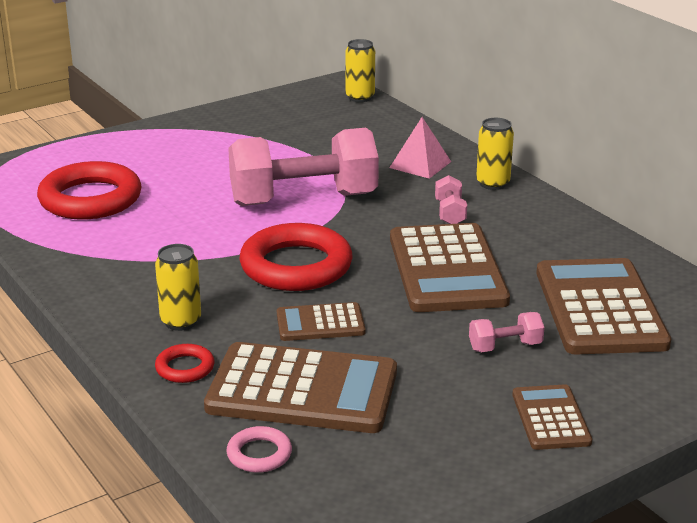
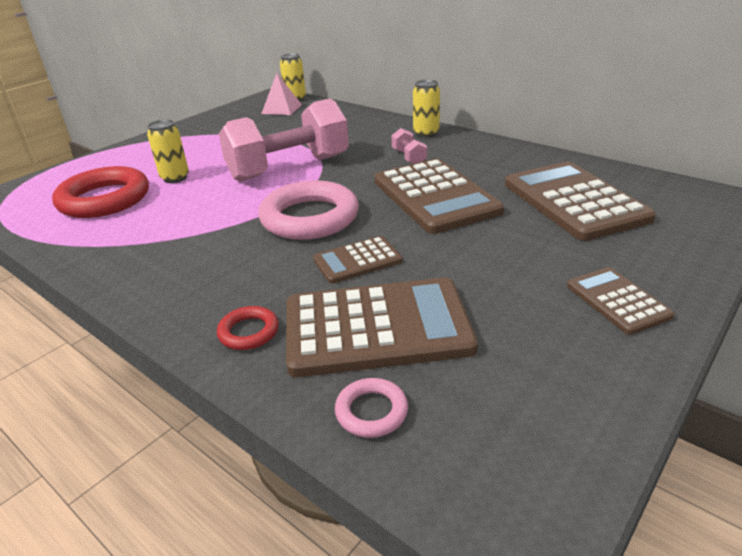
camera: 15 degrees left, 5 degrees up
yellow can [155,244,201,331] -> yellow can moved to [147,119,189,183]
red ring [239,223,353,291] -> pink ring [258,180,359,240]
pink pyramid [389,117,451,179] -> pink pyramid moved to [261,73,302,115]
pink dumbbell [469,312,545,352] -> none

